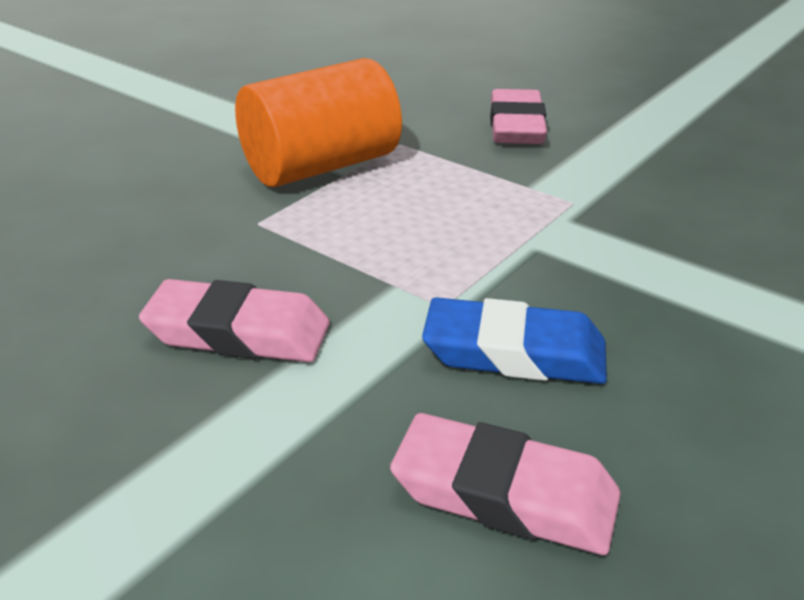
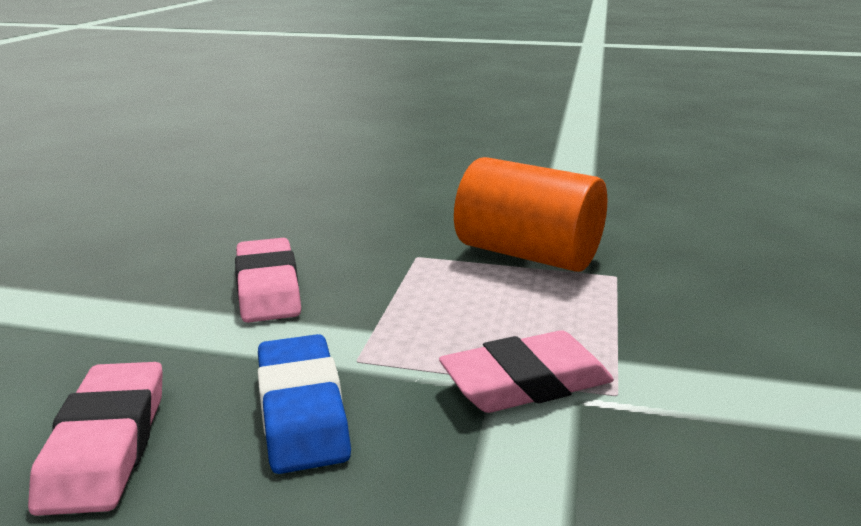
camera: 65 degrees right, 10 degrees down
pink eraser [490,89,547,144] -> pink eraser moved to [439,330,614,413]

